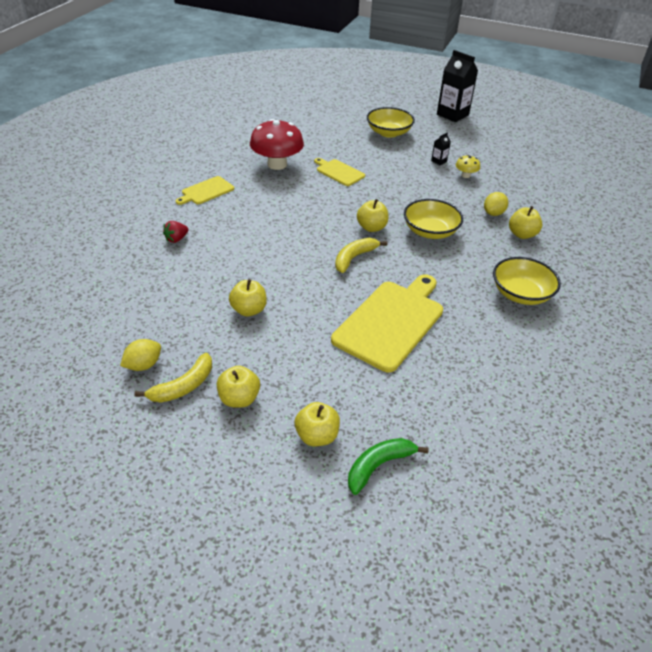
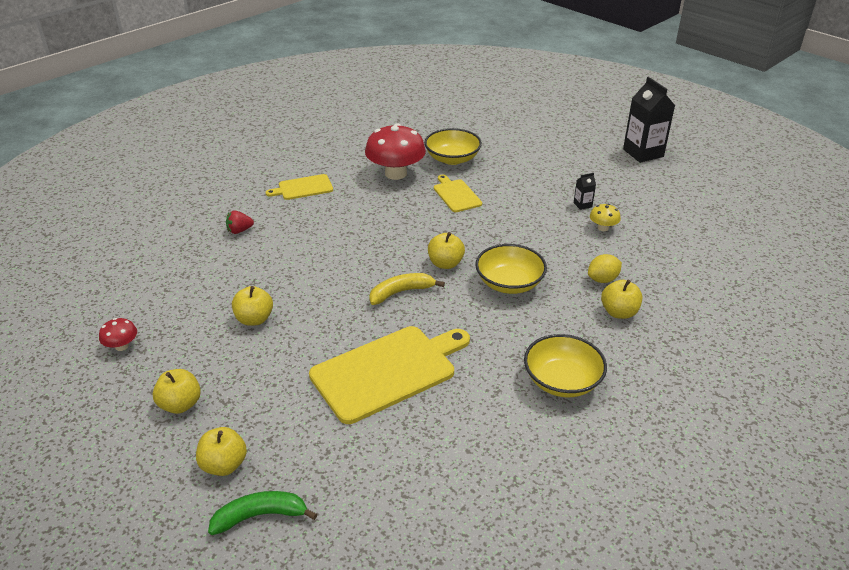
camera: 25 degrees right, 5 degrees down
yellow lemon [120,339,161,371] -> red mushroom [99,318,137,351]
yellow banana [134,353,212,403] -> none
yellow bowl [367,107,415,138] -> yellow bowl moved to [424,128,482,165]

